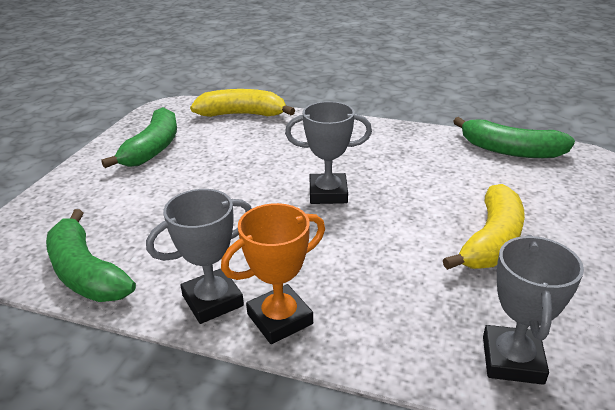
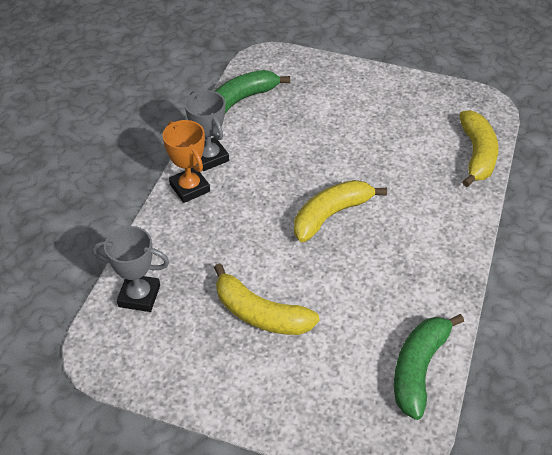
camera: 90 degrees right, 15 degrees up
green banana [101,107,177,168] -> none
grey trophy [285,101,372,204] -> yellow banana [294,180,387,242]

